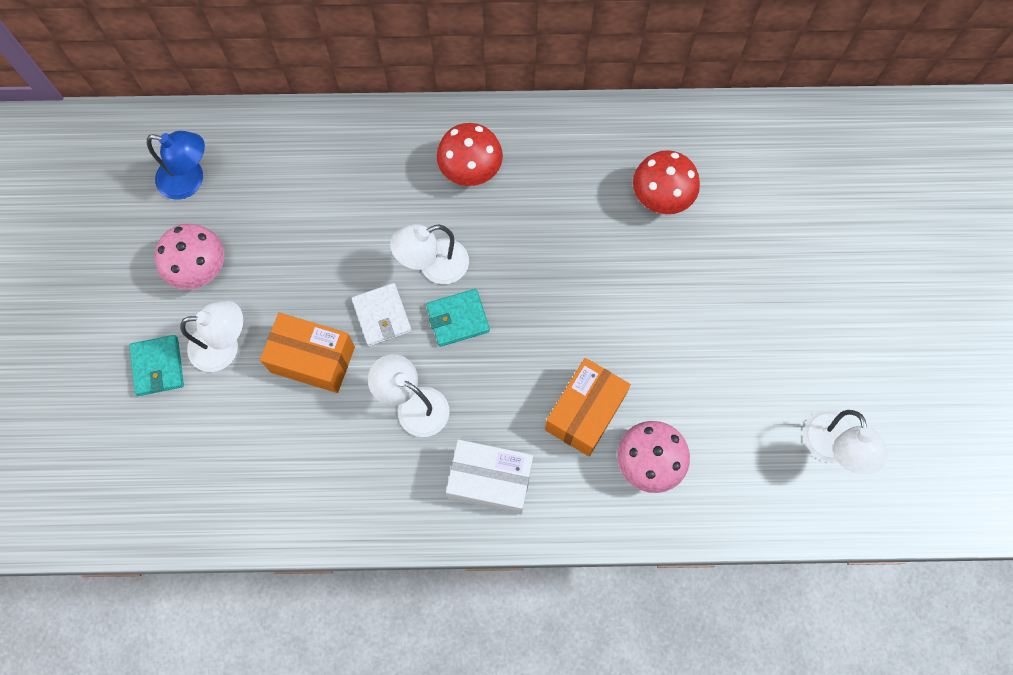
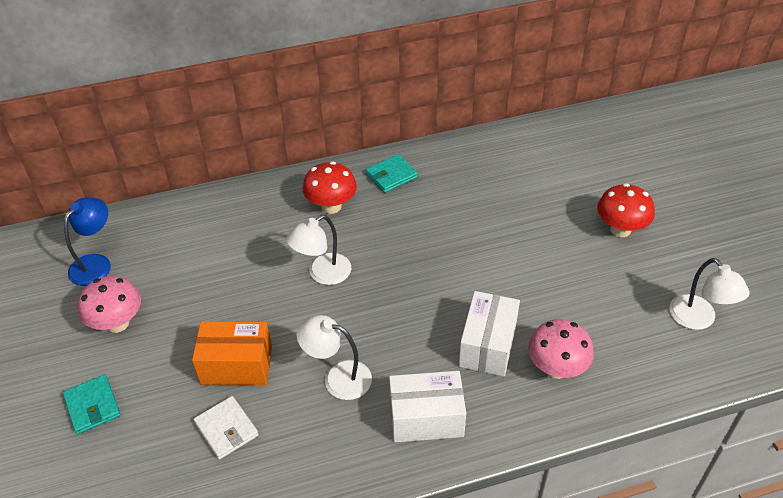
camera: 15 degrees left, 25 degrees down
blue lamp [147,131,205,200] -> blue lamp turned 60 degrees counterclockwise [64,197,111,286]
white lamp [180,300,243,372] -> none
white wallet [352,283,412,346] -> white wallet moved to [193,396,259,460]
turquoise wallet [426,289,490,347] -> turquoise wallet moved to [366,154,418,193]
orange box [545,358,631,456] -> white box [459,291,520,377]
red mushroom [633,150,700,214] -> red mushroom moved to [597,183,655,237]

